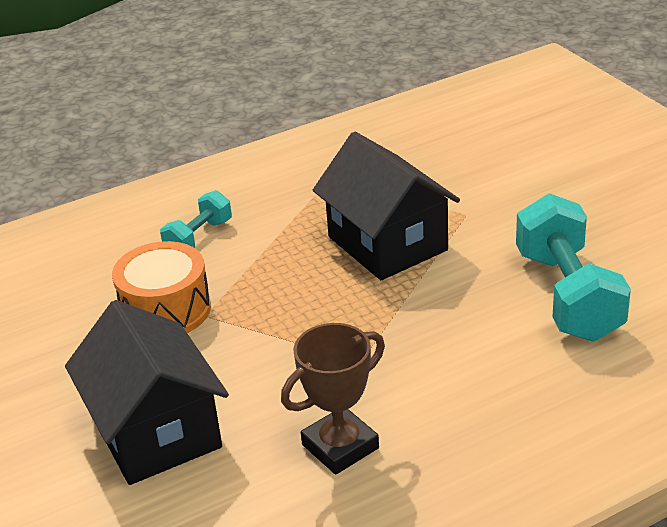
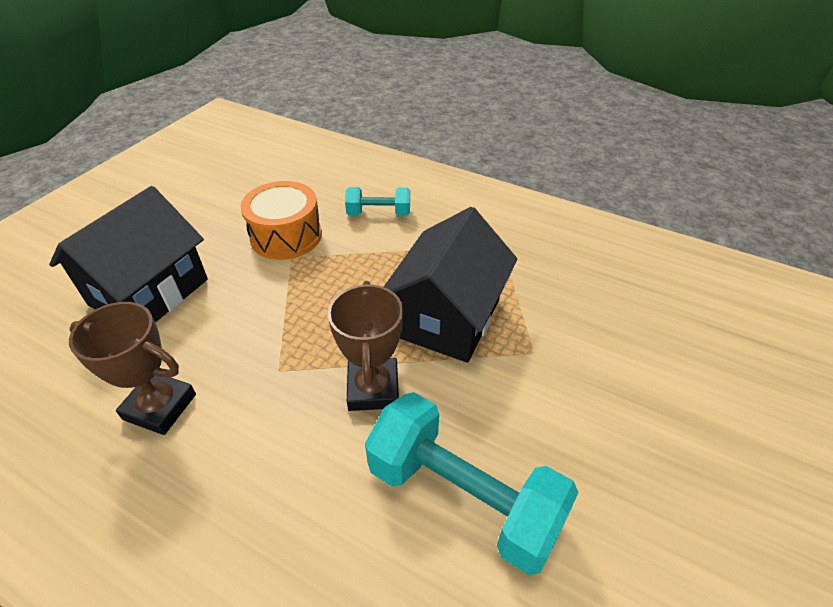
camera: 55 degrees right, 10 degrees up
turquoise dumbbell [516,193,631,341] -> turquoise dumbbell turned 75 degrees clockwise [365,392,579,575]
none -> brown trophy [328,281,403,411]

